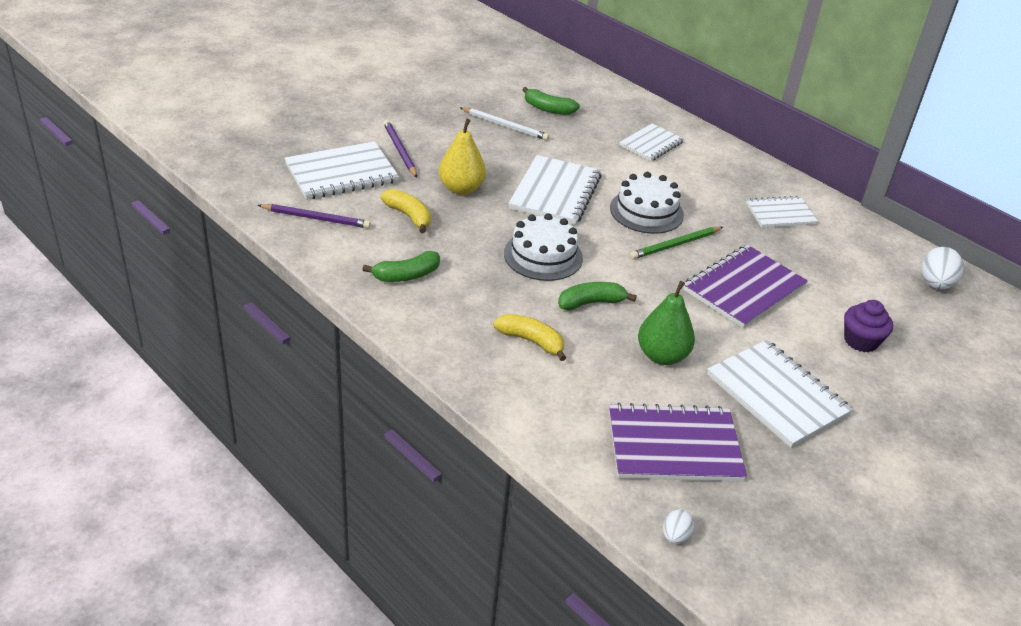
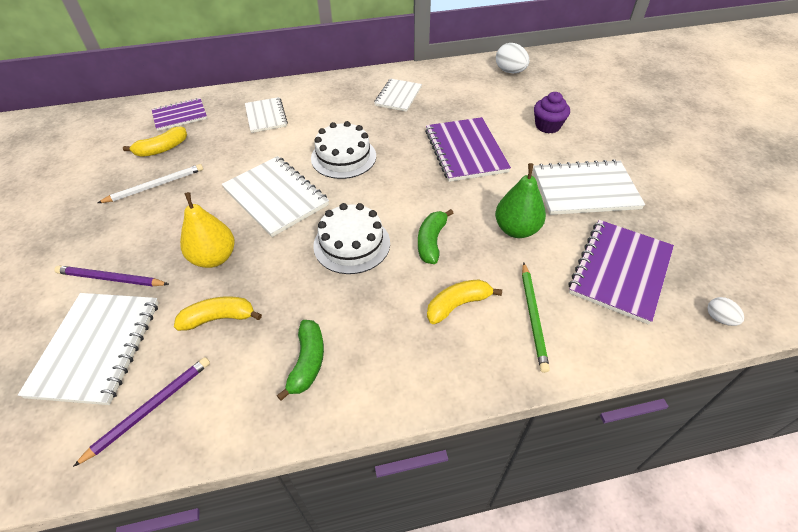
camera: 55 degrees left, 10 degrees up
green banana [522,87,580,115] -> yellow banana [123,127,187,157]
green pencil [630,227,723,259] -> green pencil moved to [522,262,550,373]
none -> purple notebook [152,98,207,131]

